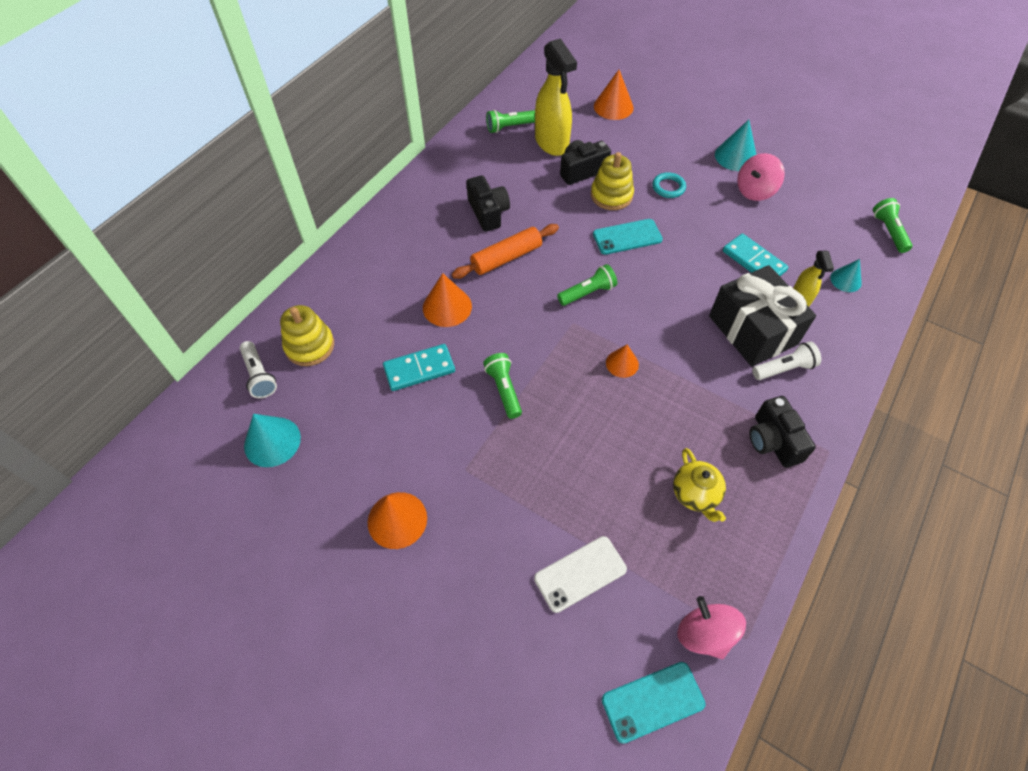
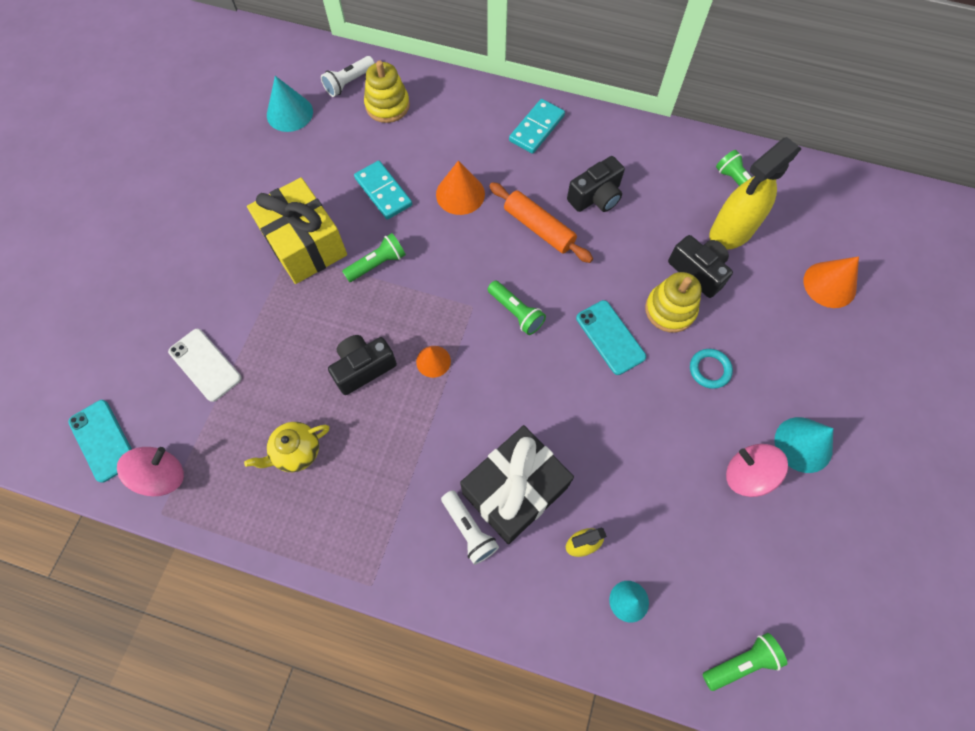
camera: 75 degrees right, 10 degrees up
orange cone [368,492,427,549] -> none
turquoise domino [723,233,788,276] -> turquoise domino moved to [509,99,565,154]
black camera [749,396,816,468] -> black camera moved to [328,335,397,395]
none -> yellow gift [247,178,347,284]

